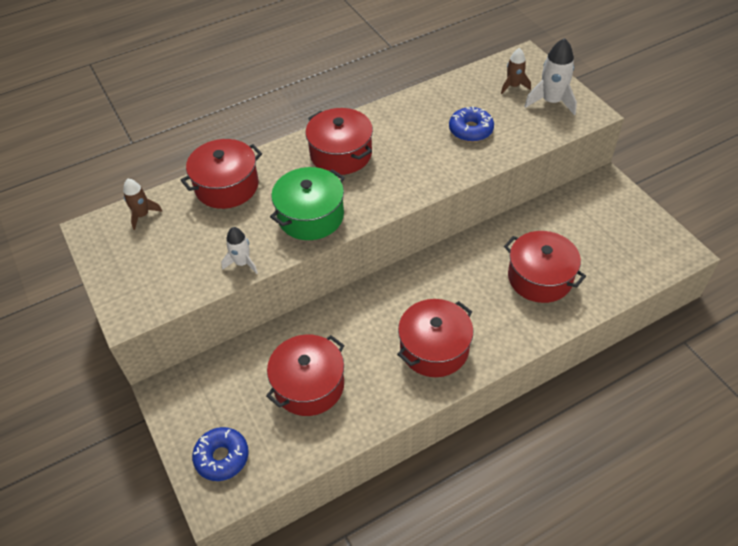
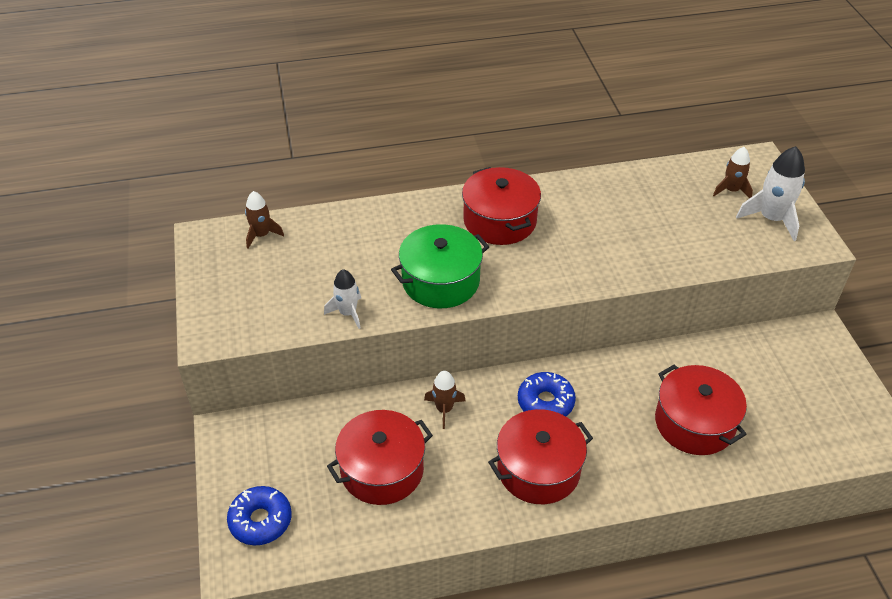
camera: 15 degrees right, 5 degrees down
red pot [181,139,262,209] -> none
blue donut [449,106,494,142] -> blue donut moved to [518,372,576,416]
none -> brown rocket [424,371,466,429]

